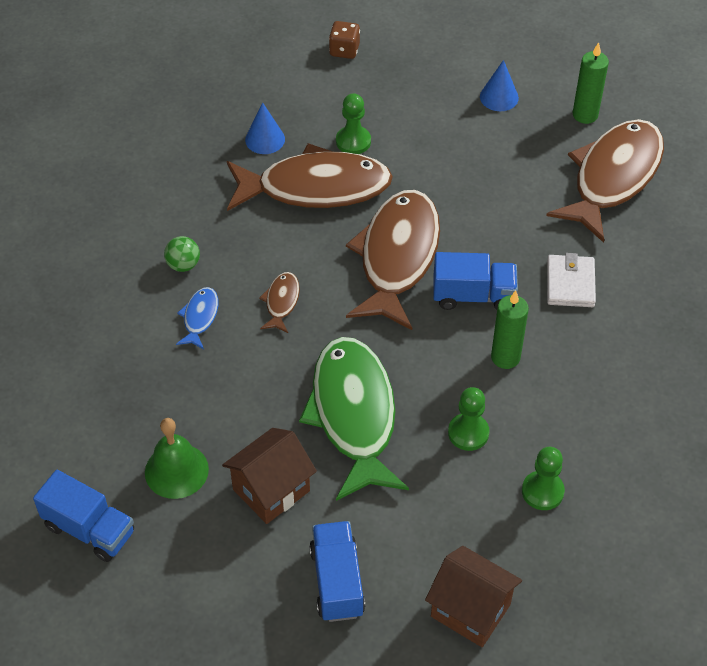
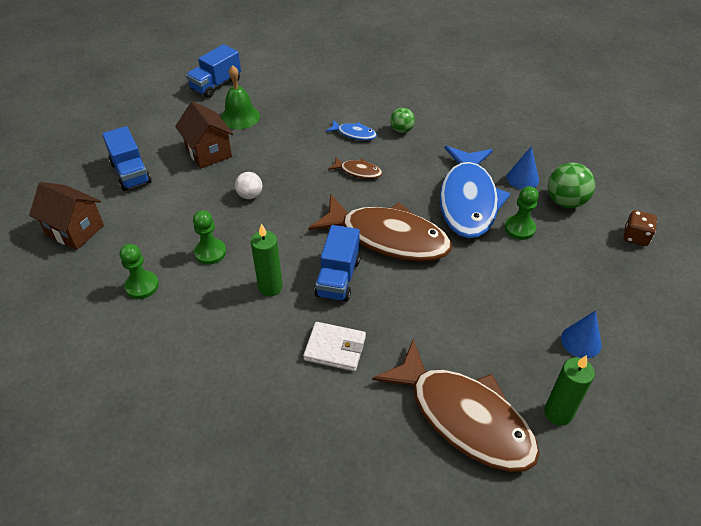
camera: 100 degrees right, 5 degrees down
brown fish [227,143,393,211] -> blue fish [440,146,511,238]
green fish [299,337,409,501] -> white ball [235,172,262,199]
blue truck [309,521,365,622] -> blue truck turned 60 degrees clockwise [102,126,151,191]
brown house [425,546,522,647] -> brown house turned 75 degrees clockwise [29,182,104,250]
none -> green ball [548,163,595,208]

